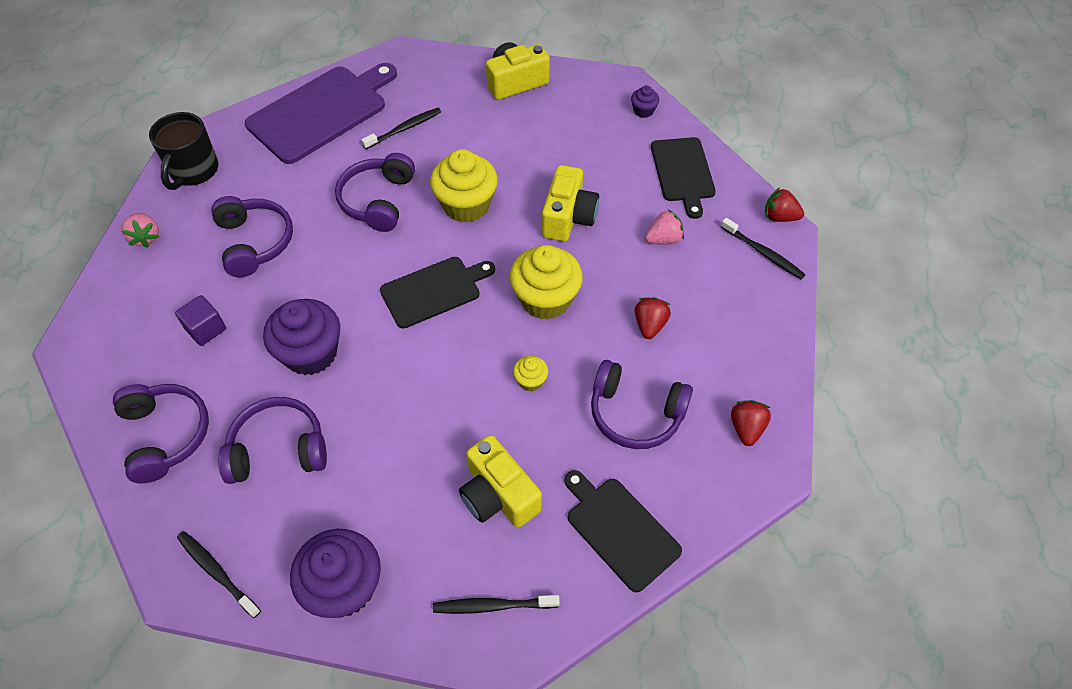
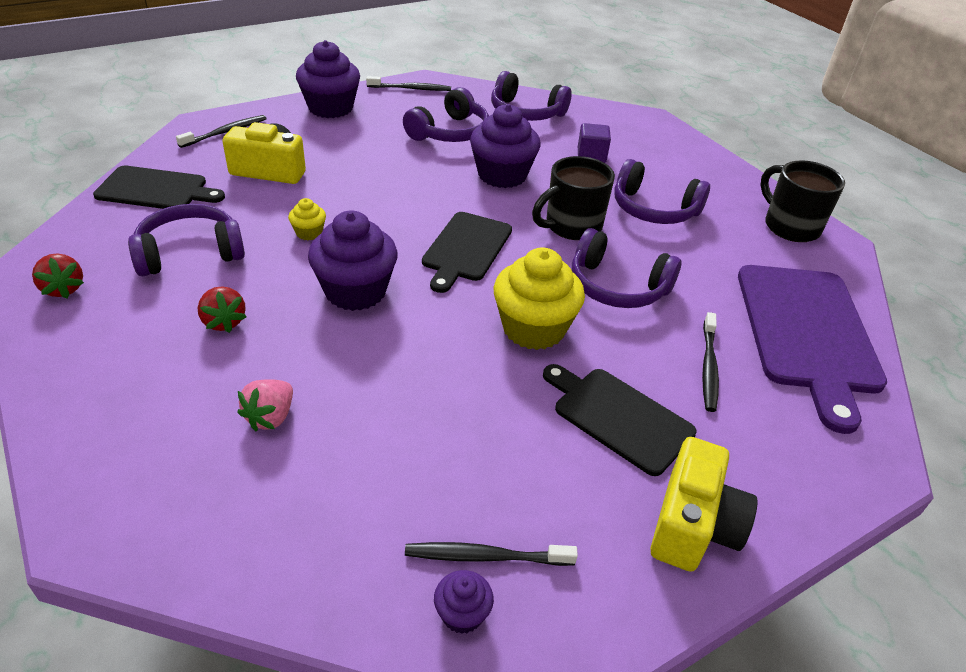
camera: 135 degrees right, 15 degrees down
pink strawberry [122,213,159,248] -> none
purple headphones [335,153,415,232] -> purple headphones turned 150 degrees clockwise [572,228,681,308]
yellow cupcake [510,245,583,320] -> purple cupcake [308,211,398,311]
yellow camera [542,165,599,242] -> none
black cutting board [651,137,716,219] -> black cutting board moved to [543,364,697,476]
black toothbrush [721,218,806,280] -> black toothbrush moved to [405,542,578,566]
red strawberry [765,187,804,222] -> none
none -> black mug [532,156,615,240]

